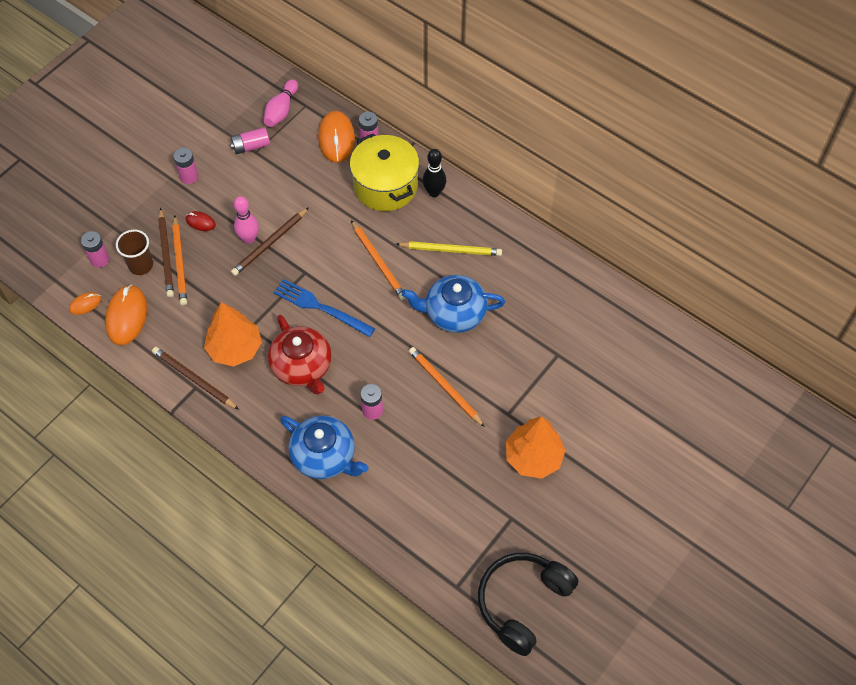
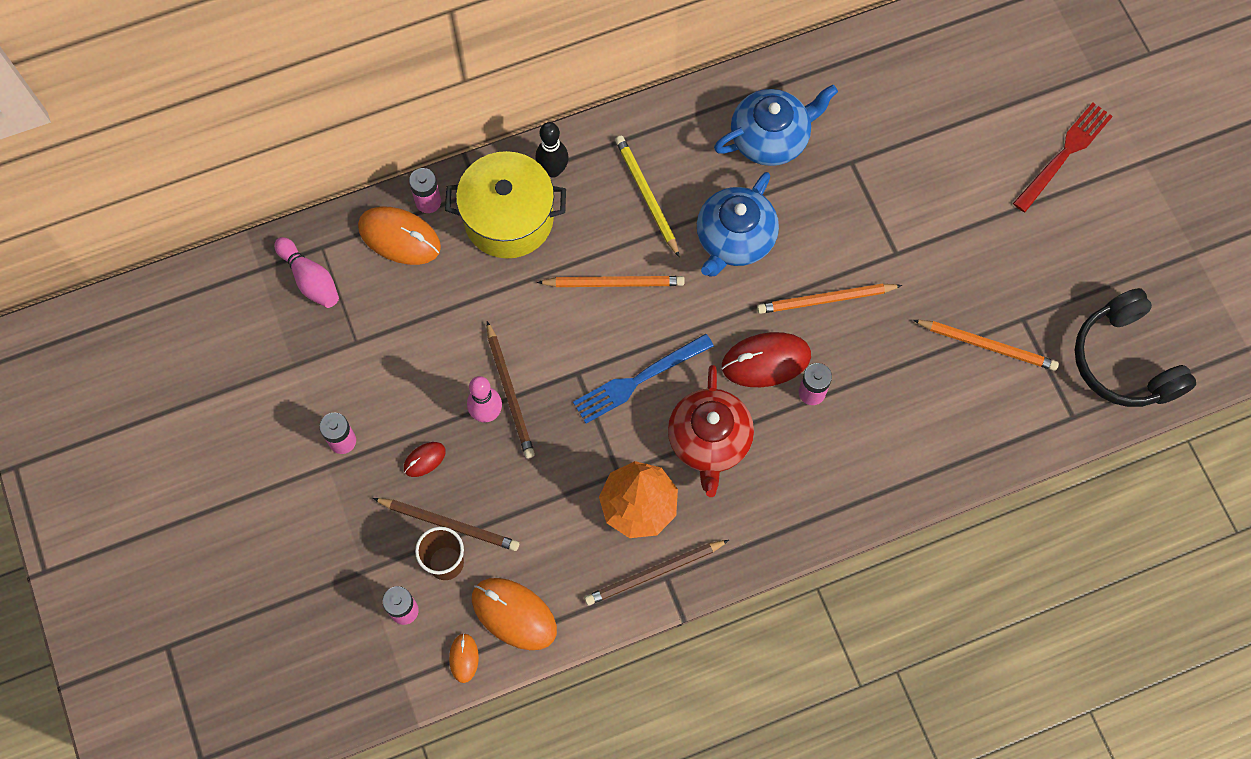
camera: 60 degrees left, 10 degrees up
orange pencil [172,215,187,306] -> orange pencil moved to [913,320,1059,371]
pink battery [230,127,270,154] -> none
red teapot [268,315,332,395] -> red teapot turned 90 degrees clockwise [668,365,754,497]
blue teapot [280,416,369,479] -> blue teapot moved to [714,85,838,166]
yellow pencil [396,241,502,256] -> yellow pencil turned 60 degrees counterclockwise [615,136,680,257]
orange tree [506,416,566,478] -> none
none -> red mouse [722,332,811,387]
none -> red fork [1013,102,1113,212]

